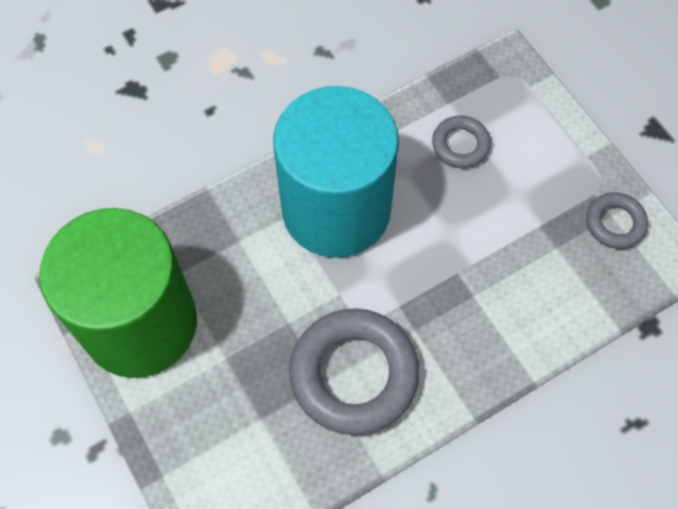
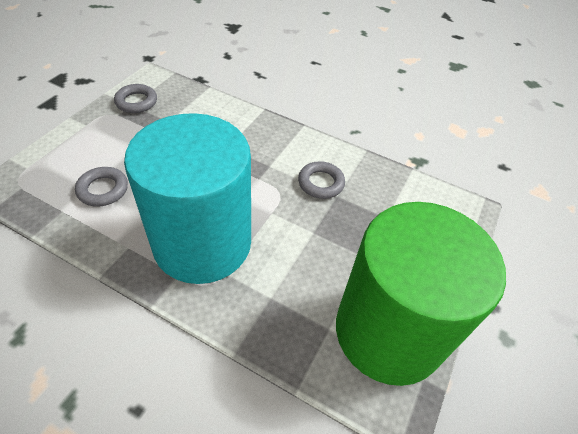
camera: 125 degrees left, 15 degrees down
grey ring [289,308,420,435] -> grey ring [298,161,345,199], size x0.51

